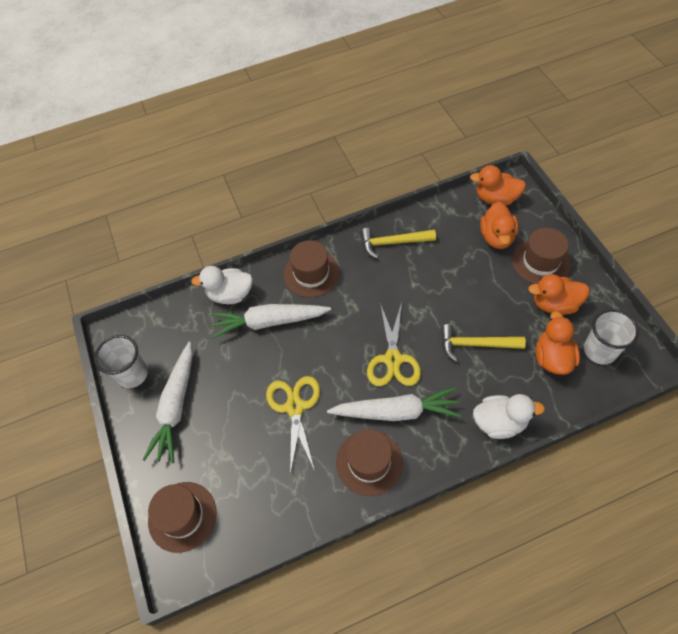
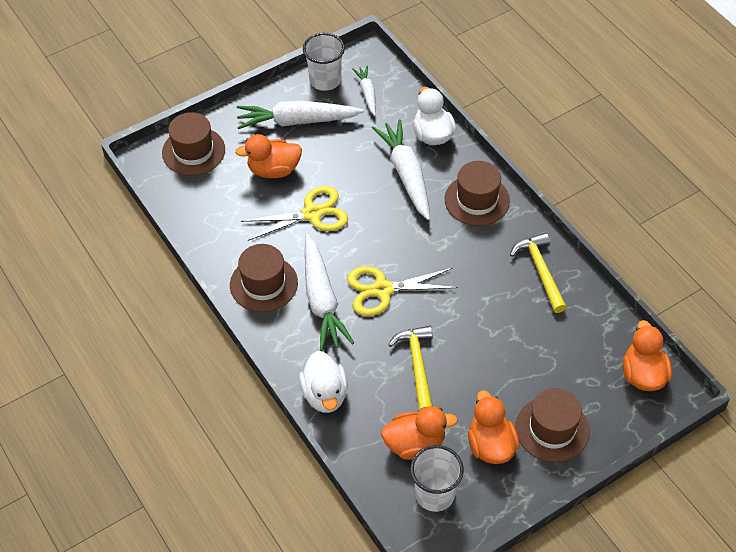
camera: 75 degrees right, 5 degrees down
orange duck [480,202,518,249] -> orange duck moved to [235,134,302,178]
none -> white carrot [352,66,376,116]

